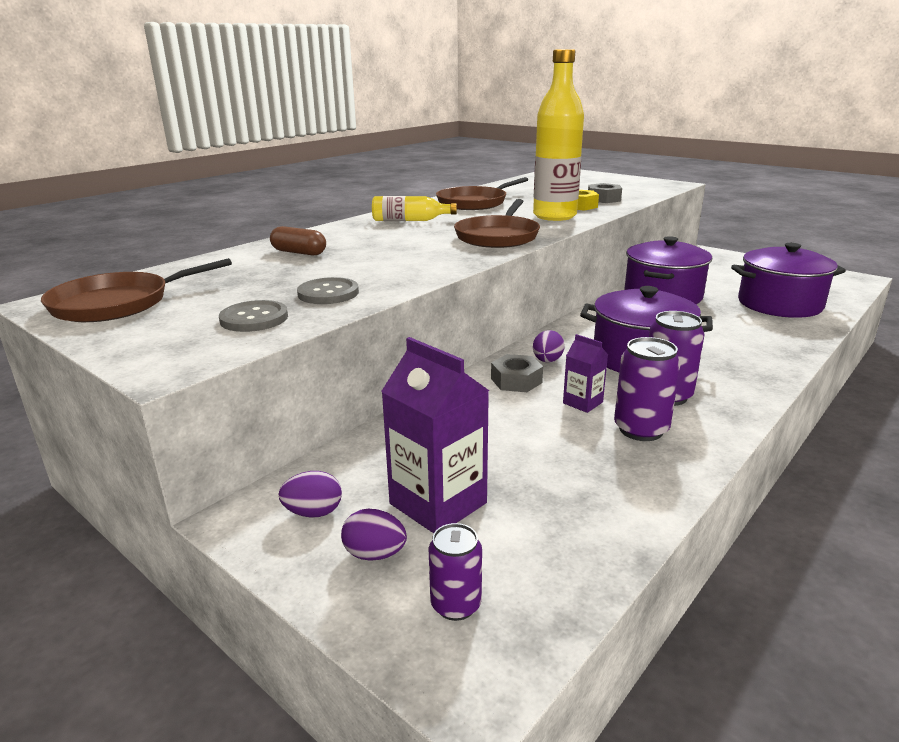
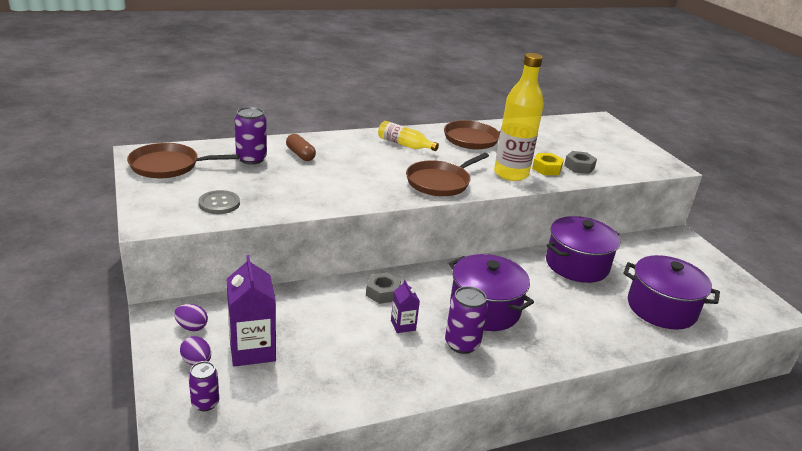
camera: 25 degrees right, 5 degrees up
grey button [297,277,359,304] -> none
purple egg [533,330,565,362] -> none
purple can [614,337,680,441] -> purple can moved to [235,107,267,165]

